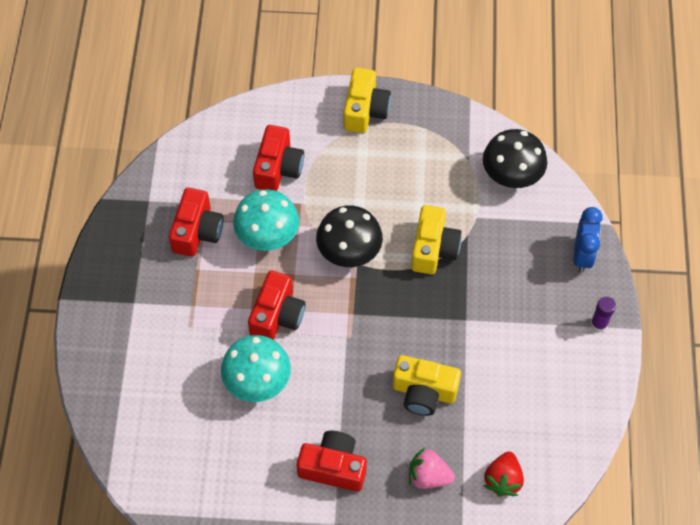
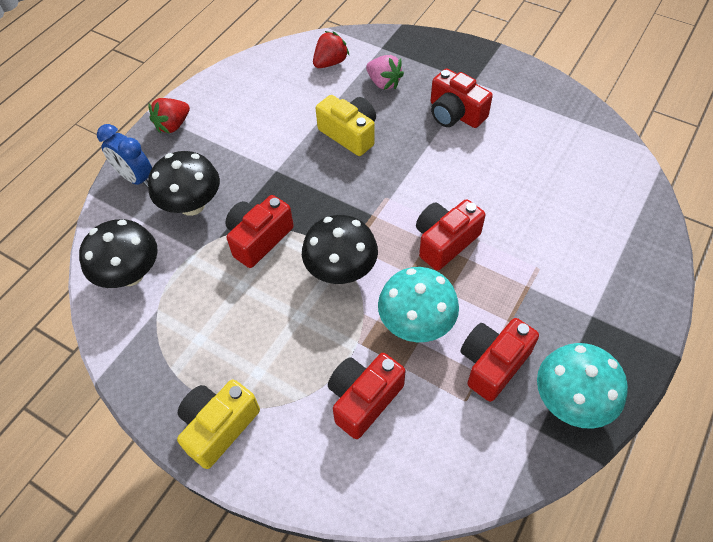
camera: 150 degrees left, 5 degrees down
turquoise mushroom [221,335,291,402] -> turquoise mushroom moved to [537,343,628,429]
yellow camera [411,205,462,274] -> red camera [225,195,294,268]
blue clock [573,207,603,273] -> blue clock turned 90 degrees counterclockwise [97,124,152,188]
purple glue stick [590,297,616,332] -> red strawberry [148,98,190,134]
none -> black mushroom [148,151,220,216]

